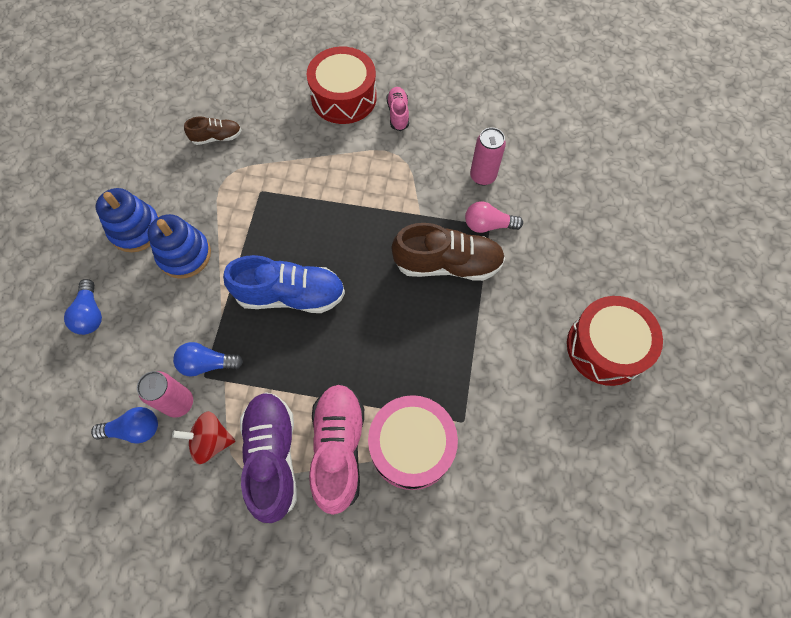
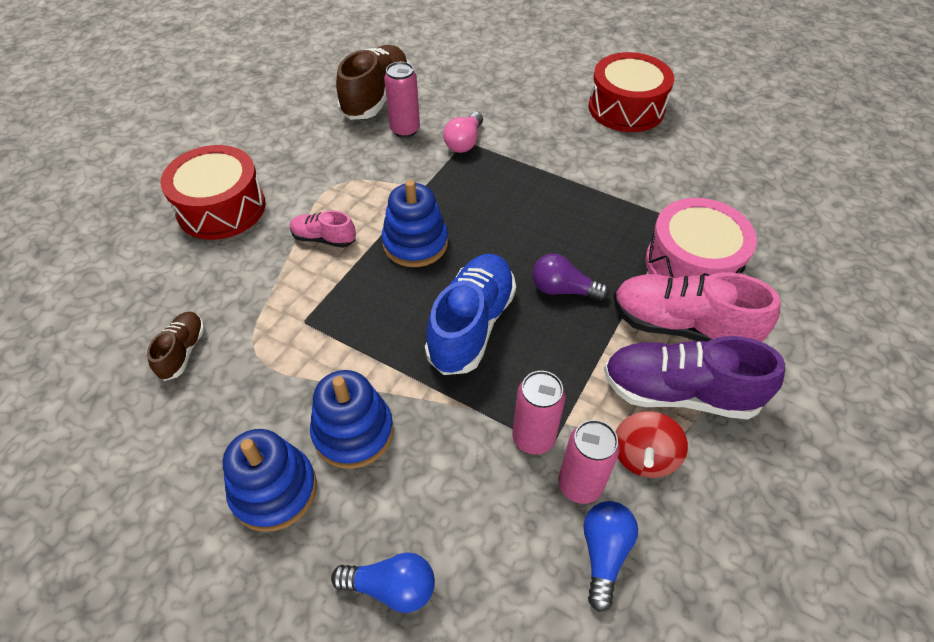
camera: 70 degrees left, 15 degrees down
blue light bulb [173,342,243,377] -> pink can [512,371,566,455]
pink shoe [387,87,409,131] -> pink shoe moved to [290,210,356,248]
brown shoe [391,223,505,281] -> brown shoe moved to [336,45,409,120]
none -> blue stacking toy [381,180,448,267]
none -> purple light bulb [532,254,609,301]

